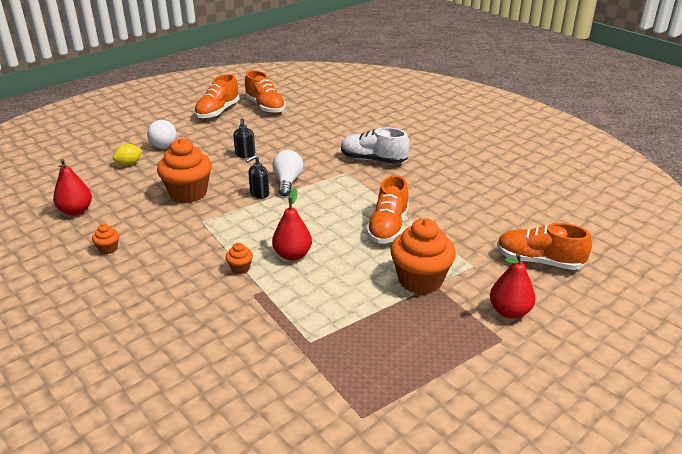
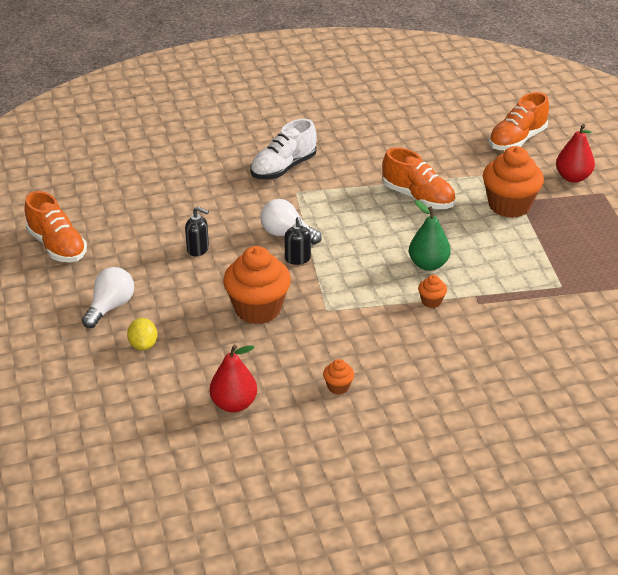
camera: 65 degrees left, 5 degrees up
white light bulb [147,120,177,148] -> white light bulb turned 75 degrees counterclockwise [82,267,134,328]
orange shoe [245,70,286,114] -> none
red pear [272,188,312,261] -> green pear [409,200,451,271]

